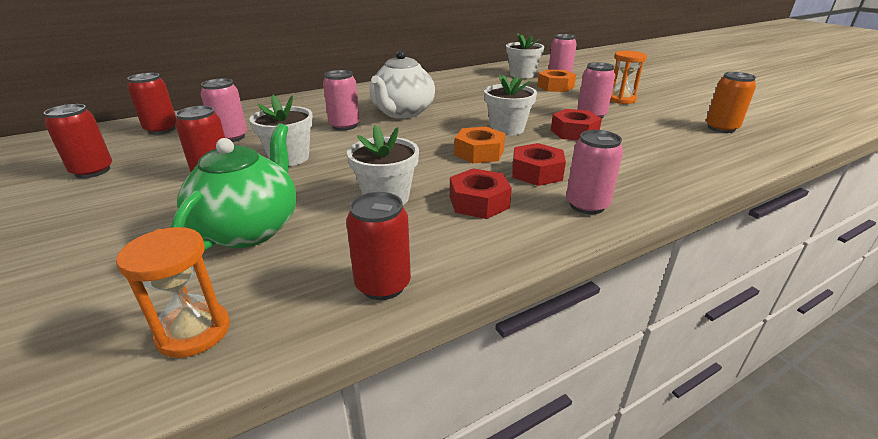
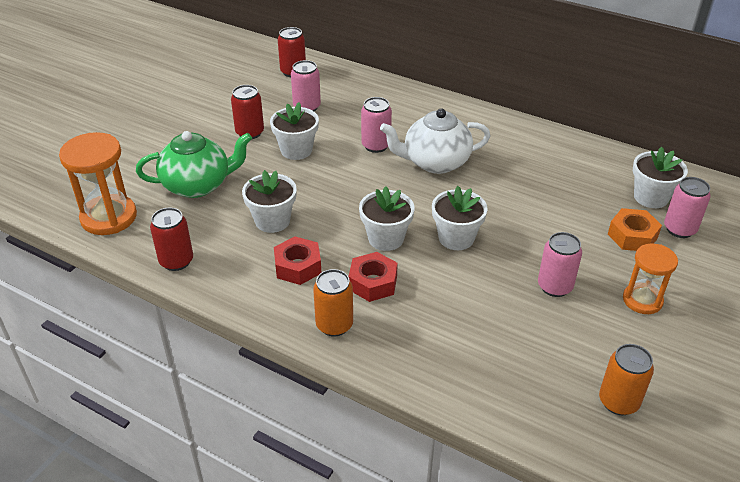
camera: 60 degrees right, 10 degrees up
red can [44,104,112,178] -> none
orange hourglass [116,227,230,358] -> orange hourglass [59,132,137,235], size x1.57
orange nut [455,126,505,163] -> white flower pot [359,186,415,251]
red nut [551,109,602,141] -> none
pink can [566,130,623,214] -> orange can [313,269,353,337]

